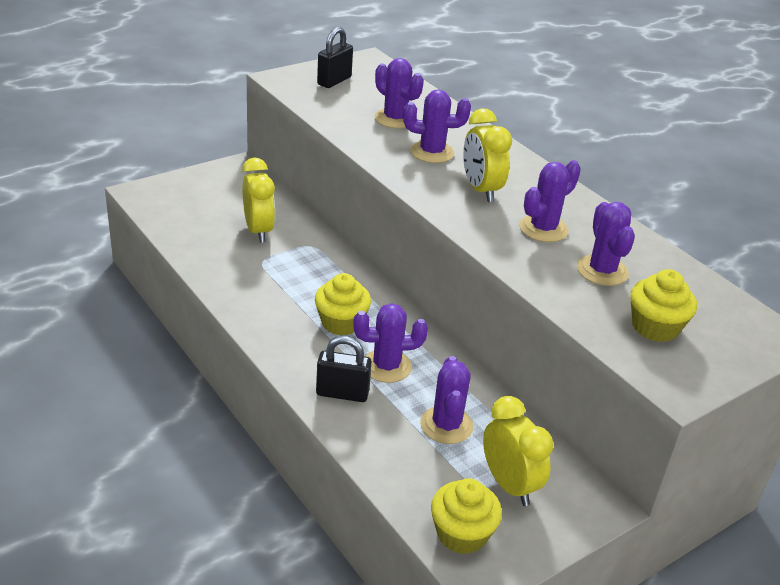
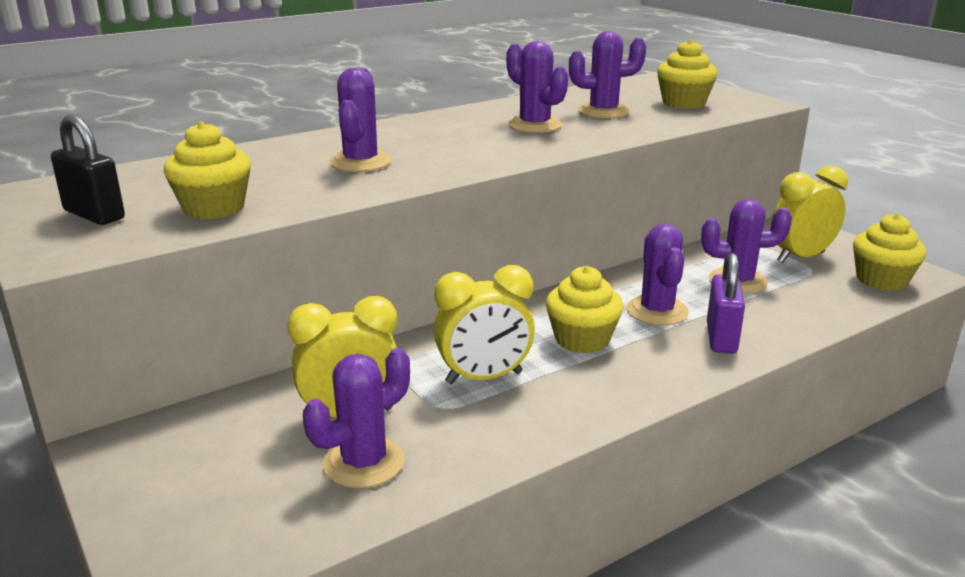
camera: 85 degrees left, 10 degrees down
black padlock [316,336,372,402] -> purple padlock [707,253,745,353]
purple cactus [375,58,424,128] -> purple cactus moved to [303,348,410,488]
yellow clock [463,108,512,202] -> yellow clock moved to [434,265,535,384]
none -> yellow cupcake [164,122,251,219]

